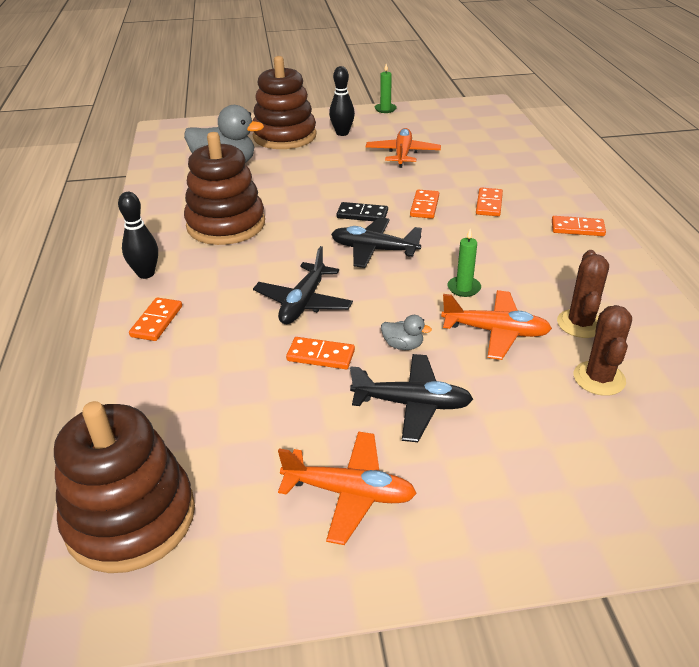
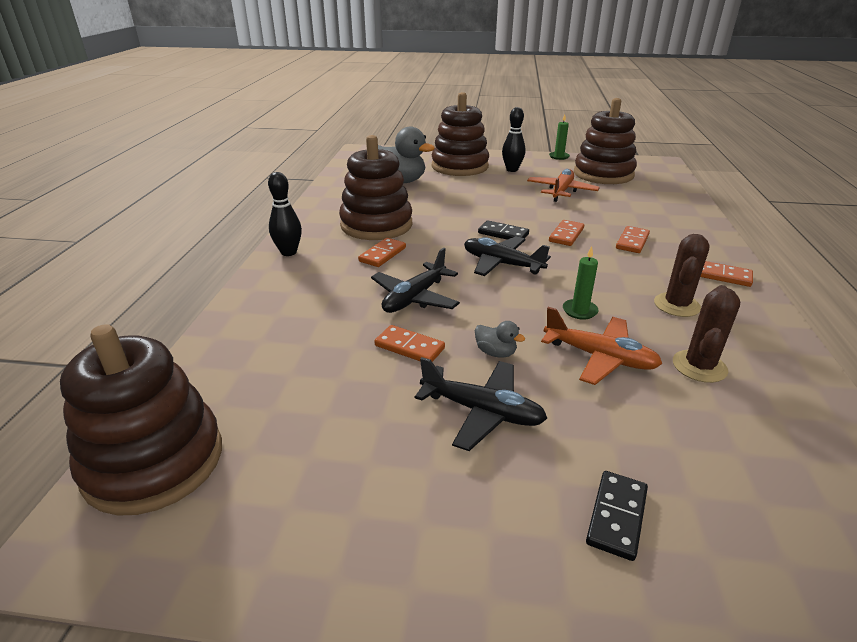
camera: 15 degrees right, 5 degrees down
orange domino [129,297,182,341] -> orange domino moved to [358,238,406,267]
orange plane [278,431,417,545] -> none
brown cactus [574,305,632,396] -> brown cactus moved to [654,234,710,317]
none -> brown stacking toy [574,98,637,184]
none -> black domino [586,471,648,561]

